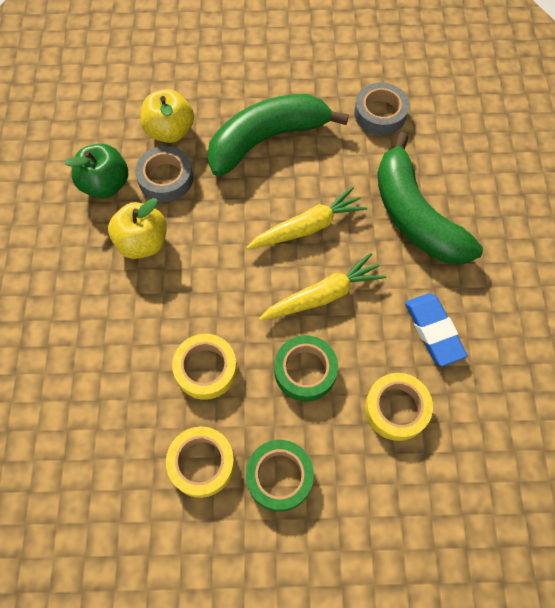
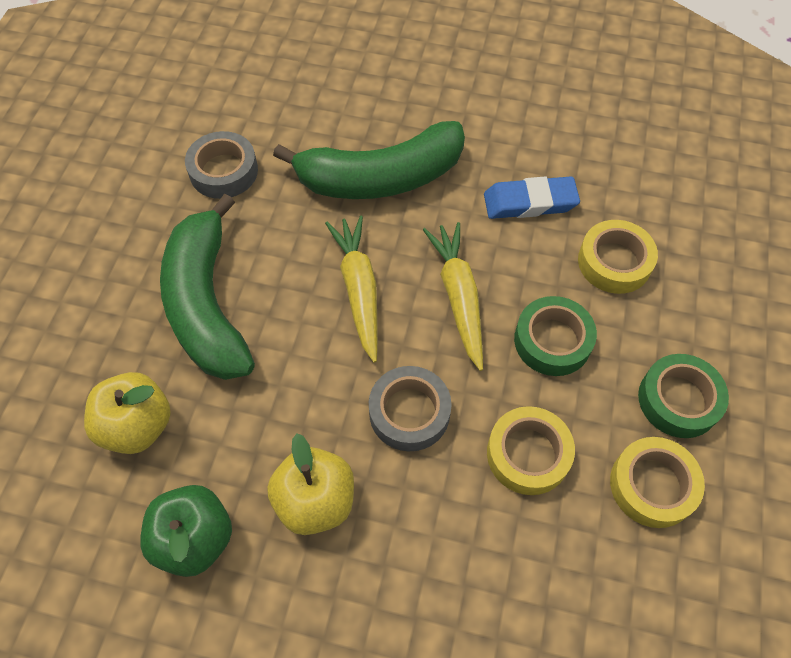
camera: 75 degrees left, 5 degrees down
grey tape [135,146,193,202] -> grey tape moved to [369,366,452,451]

